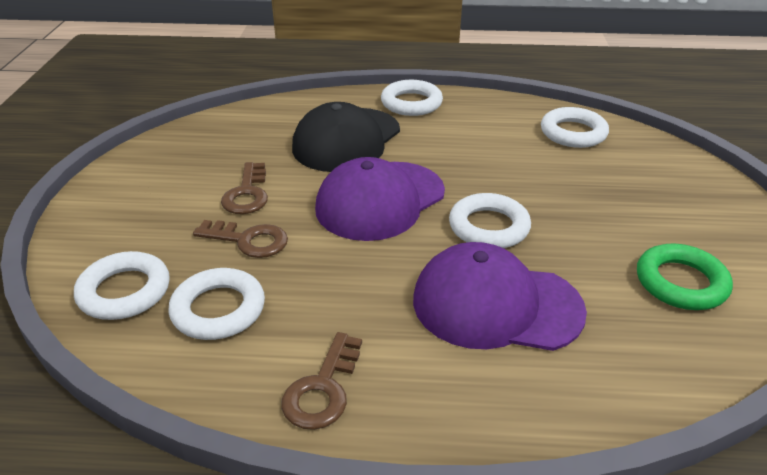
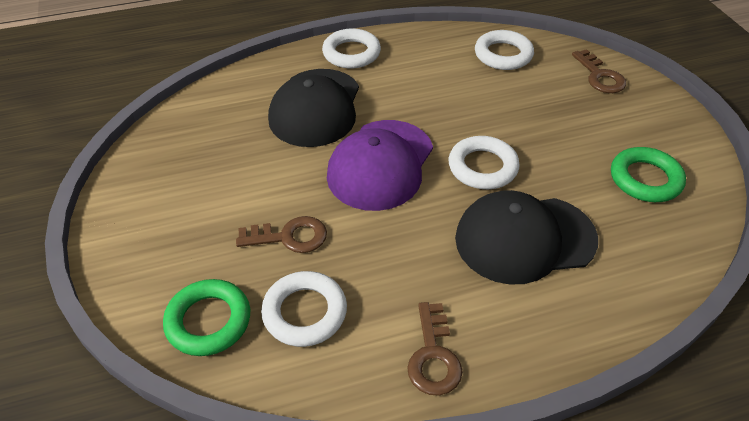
camera: 20 degrees left, 10 degrees up
white ring [74,251,170,320] -> green ring [163,279,250,356]
brown key [221,162,268,214] -> brown key moved to [572,49,626,93]
purple cap [413,242,587,351] -> black cap [455,190,598,285]

